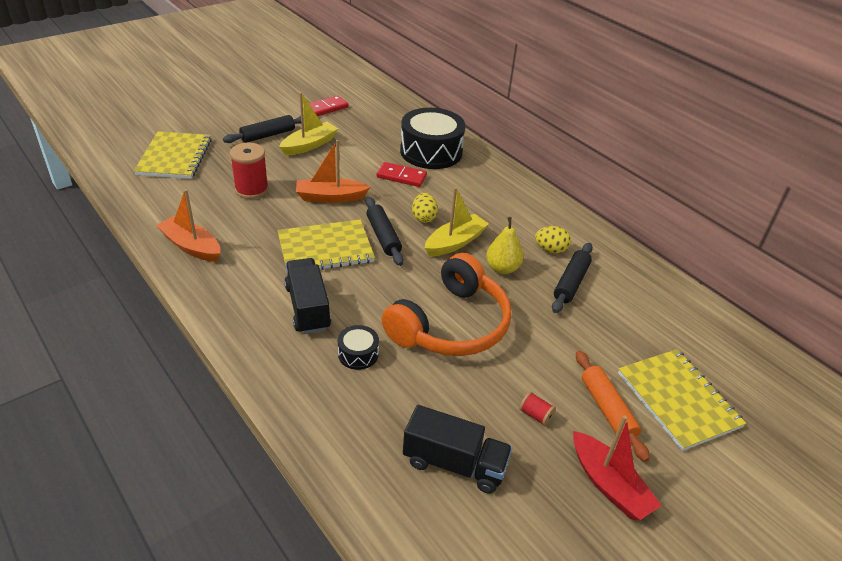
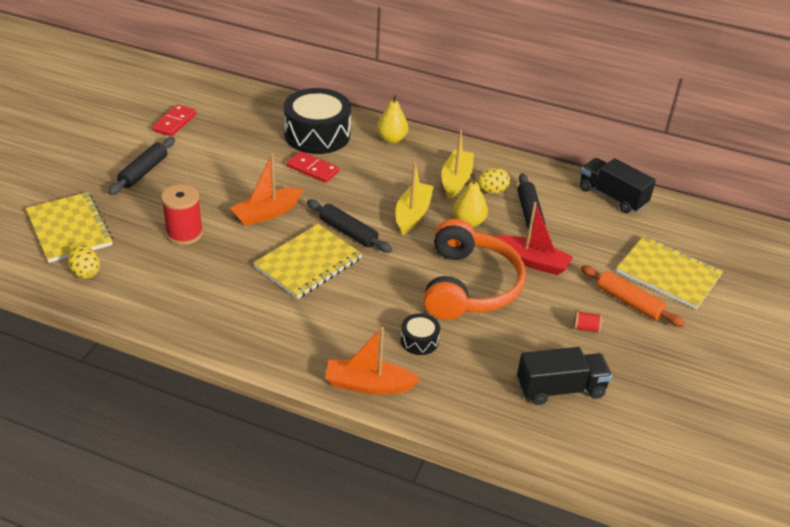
camera: 30 degrees left, 0 degrees up
orange boat [156,189,220,262] -> orange boat moved to [325,327,420,395]
yellow boat [279,92,339,156] -> yellow boat moved to [441,129,474,200]
black truck [284,258,331,334] -> black truck moved to [580,158,656,213]
red domino [376,162,427,187] -> red domino turned 45 degrees clockwise [287,151,339,183]
yellow egg [412,193,438,223] -> yellow egg moved to [68,245,100,279]
red boat [573,415,662,520] -> red boat moved to [494,202,573,275]
none -> yellow pear [377,94,408,143]

